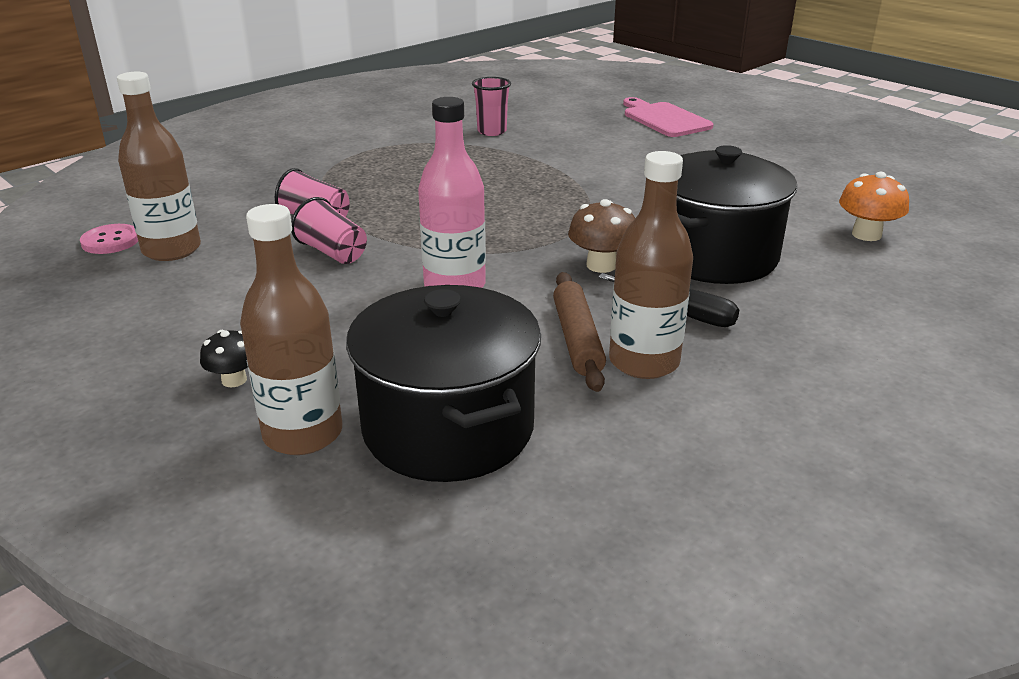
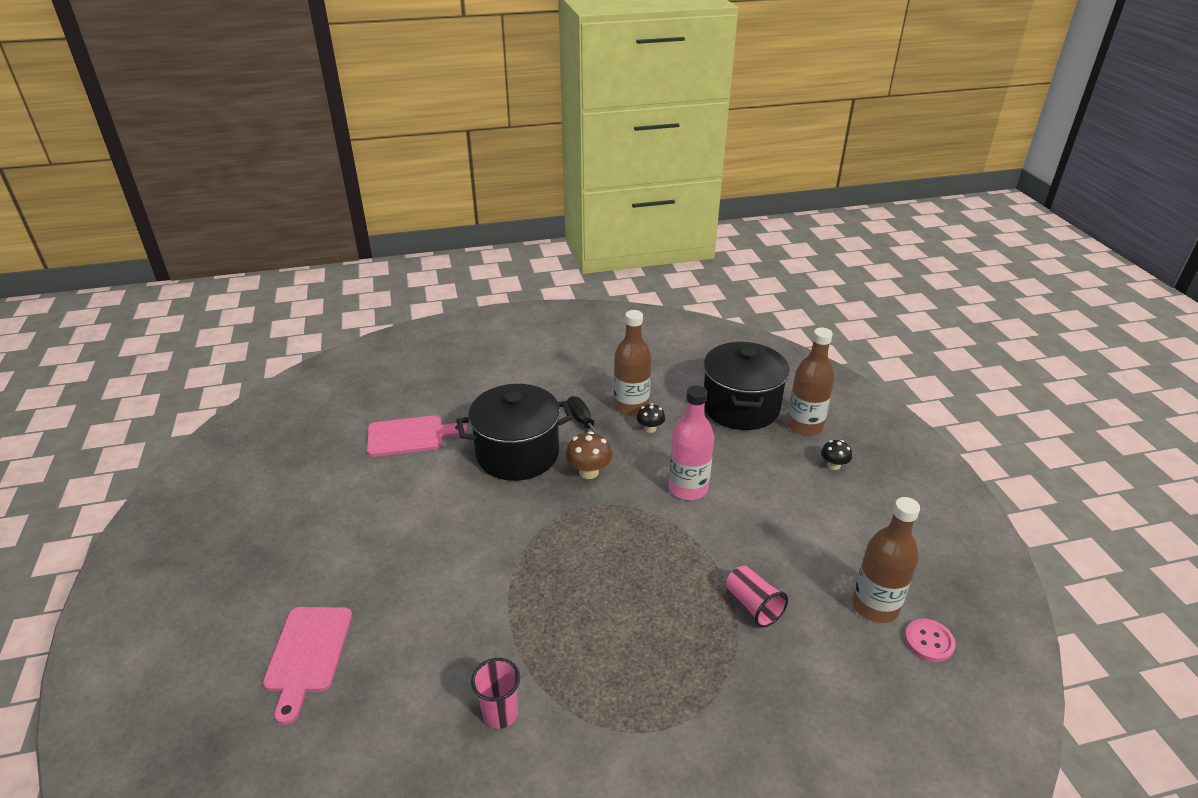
camera: 150 degrees left, 5 degrees up
pink cup [291,197,367,264] -> none
brown rolling pin [553,272,606,392] -> black mushroom [637,403,665,433]
orange mushroom [839,172,909,241] -> pink cutting board [367,415,468,457]

